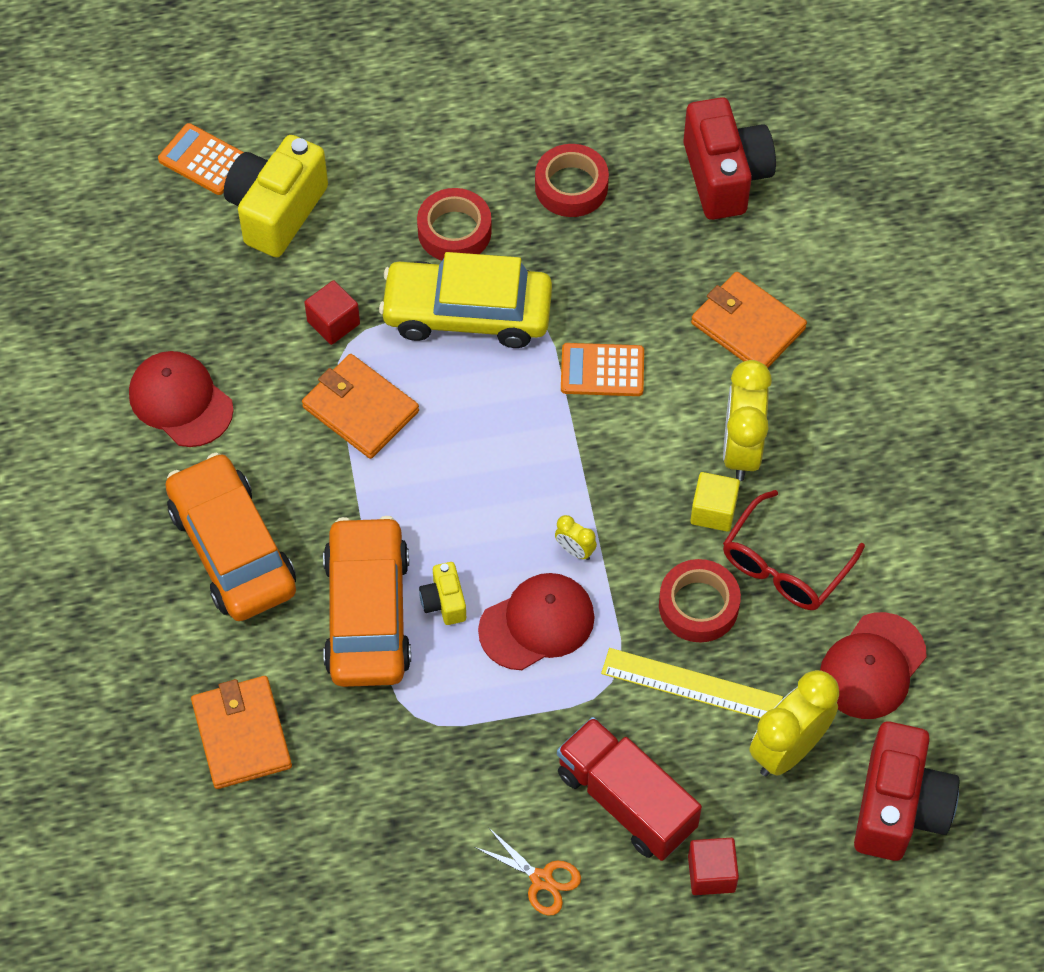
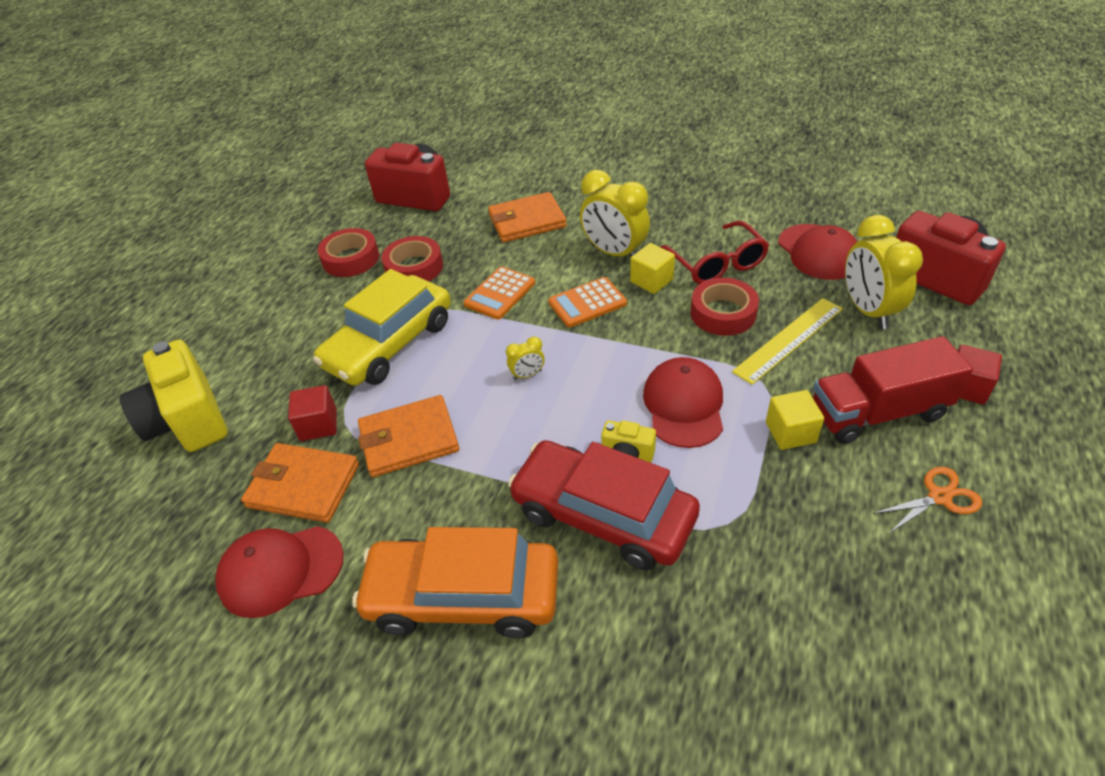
camera: 55 degrees left, 15 degrees down
orange calculator [158,123,244,195] -> orange calculator moved to [548,277,627,327]
orange wallet [191,676,292,789] -> orange wallet moved to [241,443,359,523]
orange car [323,516,411,687] -> red car [508,440,700,570]
red tape [417,188,492,260] -> red tape moved to [381,236,443,281]
yellow clock [555,515,597,560] -> yellow clock moved to [506,337,545,380]
none -> yellow cube [766,390,824,450]

